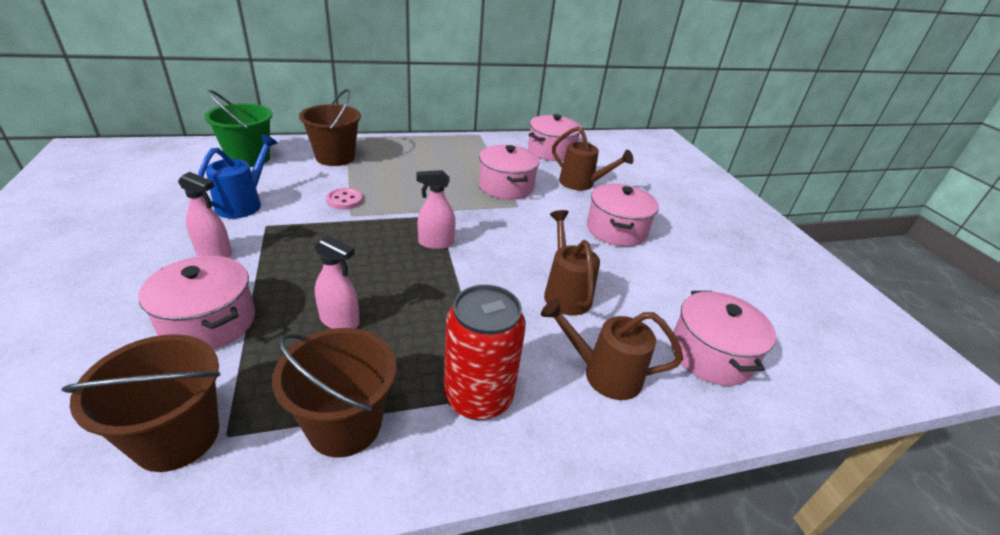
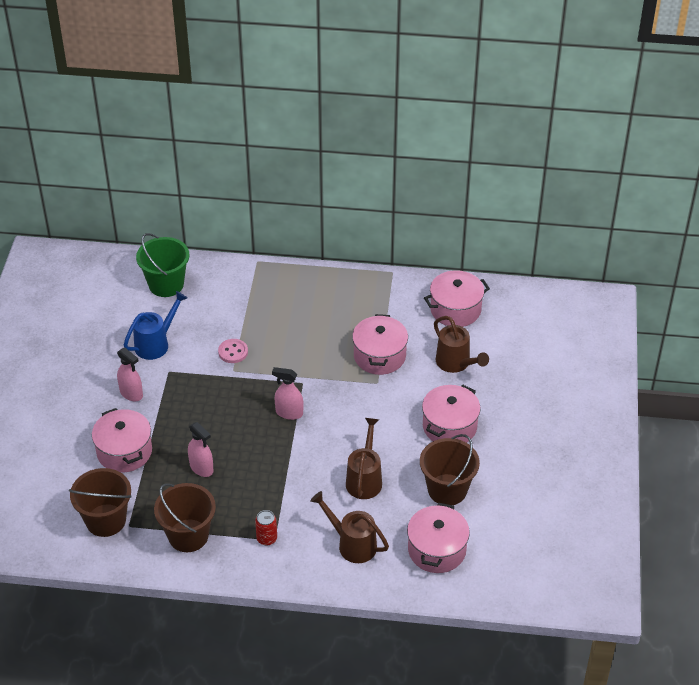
camera: 25 degrees right, 10 degrees up
brown bucket [299,89,361,166] -> brown bucket moved to [420,434,480,505]
red can [444,285,526,420] -> red can [255,510,277,546], size x0.49

